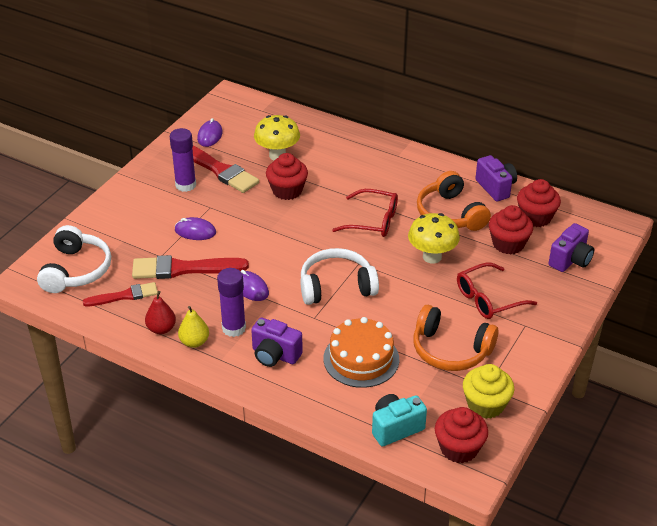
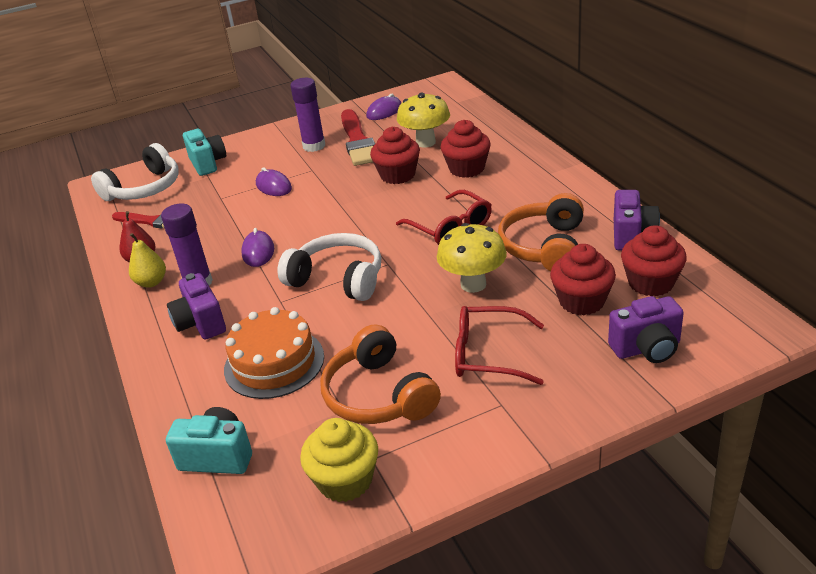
camera: 40 degrees right, 5 degrees down
red brush [132,255,249,279] -> none
red cupcake [435,407,488,463] -> red cupcake moved to [440,120,491,178]
none -> turquoise camera [183,129,226,176]

